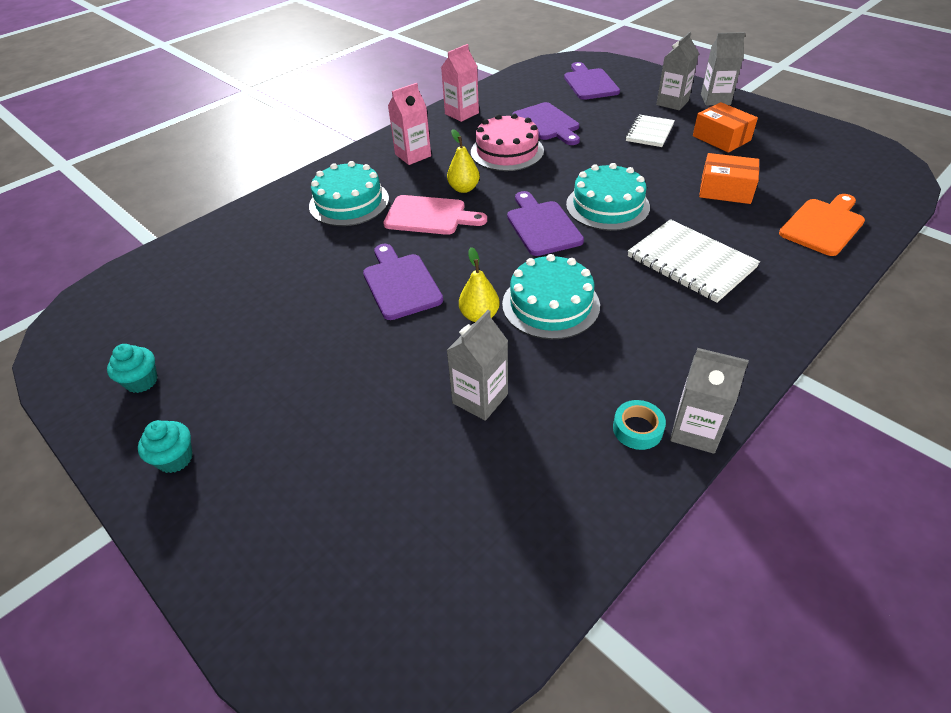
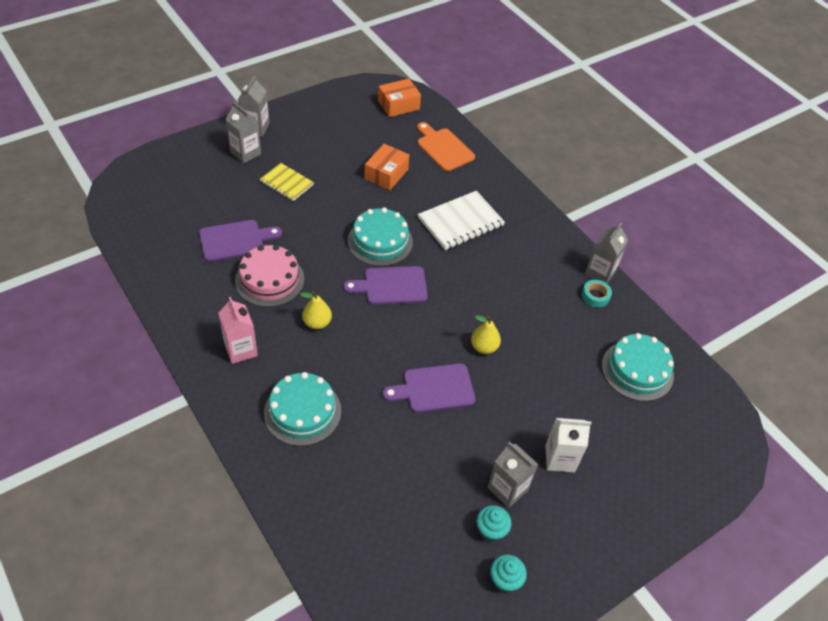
camera: 85 degrees left, 5 degrees up
turquoise cupcake [138,420,193,473] -> turquoise cupcake moved to [477,505,512,542]
pink cutting board [383,195,487,235] -> none
pink carton [441,44,479,122] -> none
grey carton [446,310,508,421] -> grey carton moved to [488,442,539,508]
turquoise cake [502,254,600,339] -> turquoise cake moved to [602,333,674,401]
purple cutting board [564,62,620,100] -> none
white notebook [625,114,675,147] -> yellow notebook [260,163,314,201]
orange box [693,102,758,153] -> orange box moved to [378,79,421,117]
none -> white carton [545,418,591,473]

